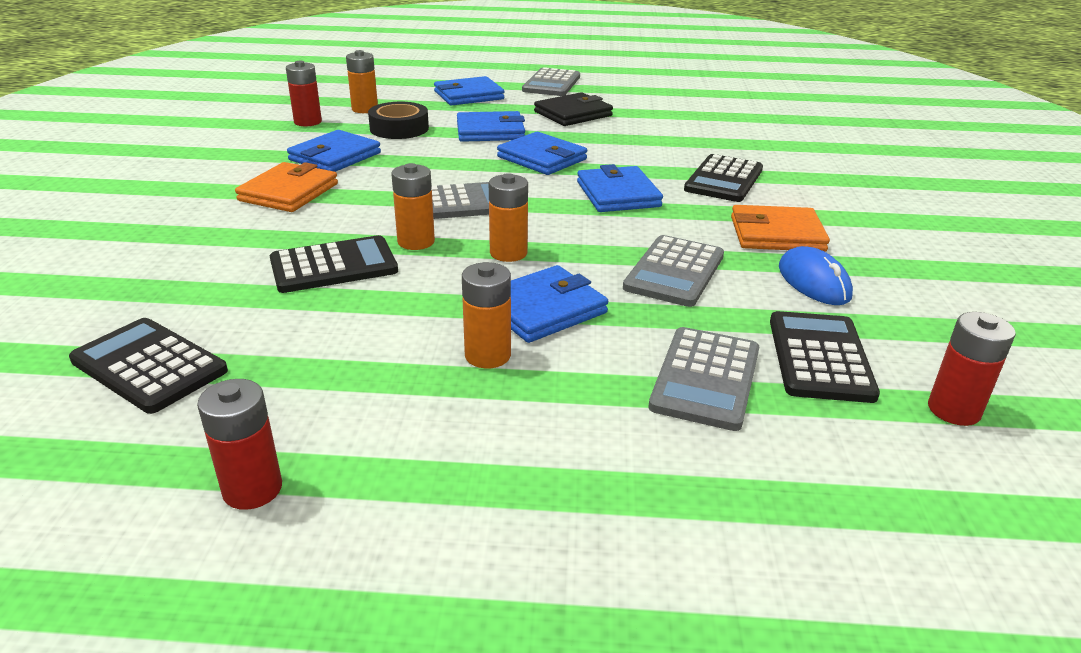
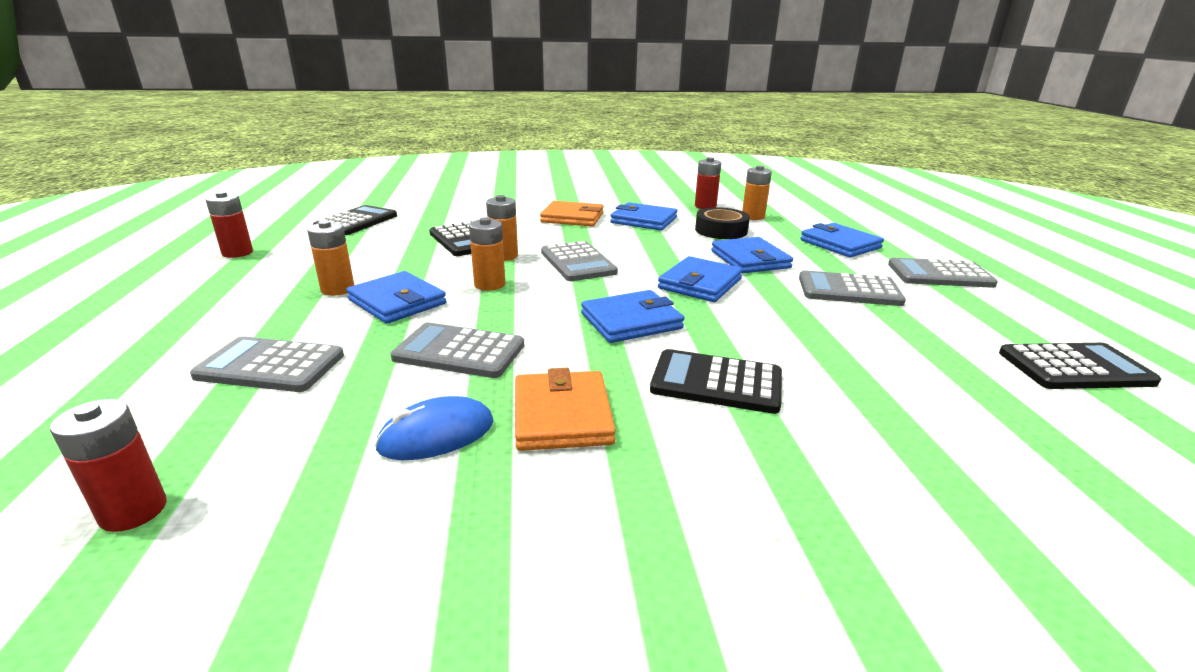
camera: 80 degrees right, 5 degrees down
black wallet [534,92,613,126] -> grey calculator [799,270,906,306]
black calculator [770,311,880,403] -> black calculator moved to [999,343,1161,389]

